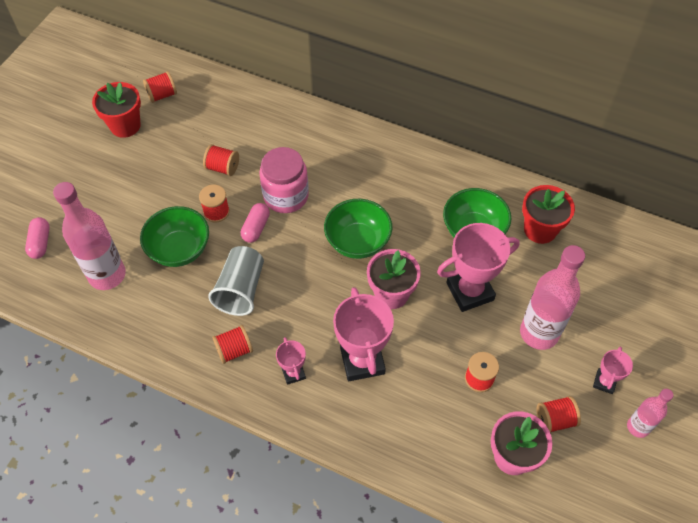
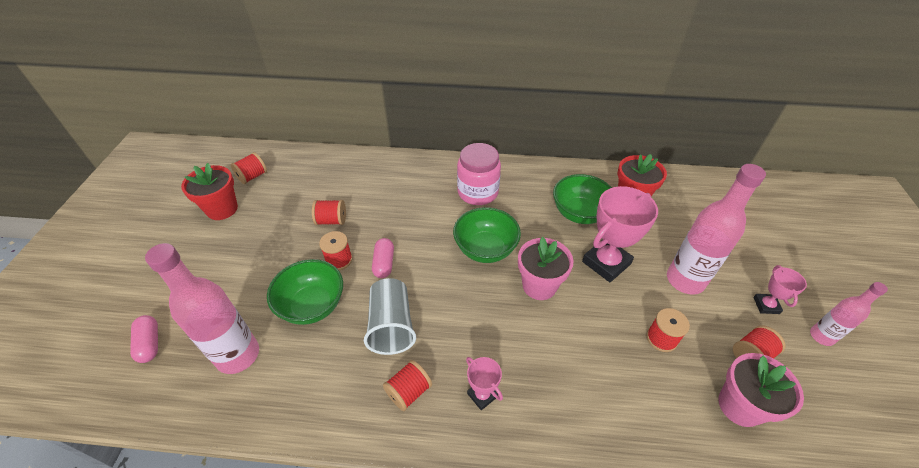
camera: 20 degrees left, 10 degrees down
pink jar [259,147,309,213] -> pink jar moved to [457,143,501,205]
pink trophy [333,287,394,381] -> none

